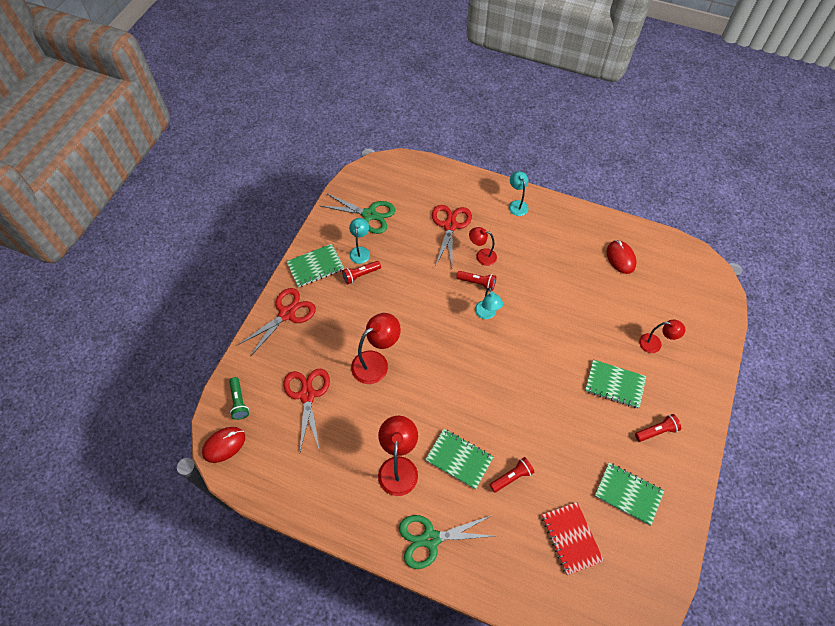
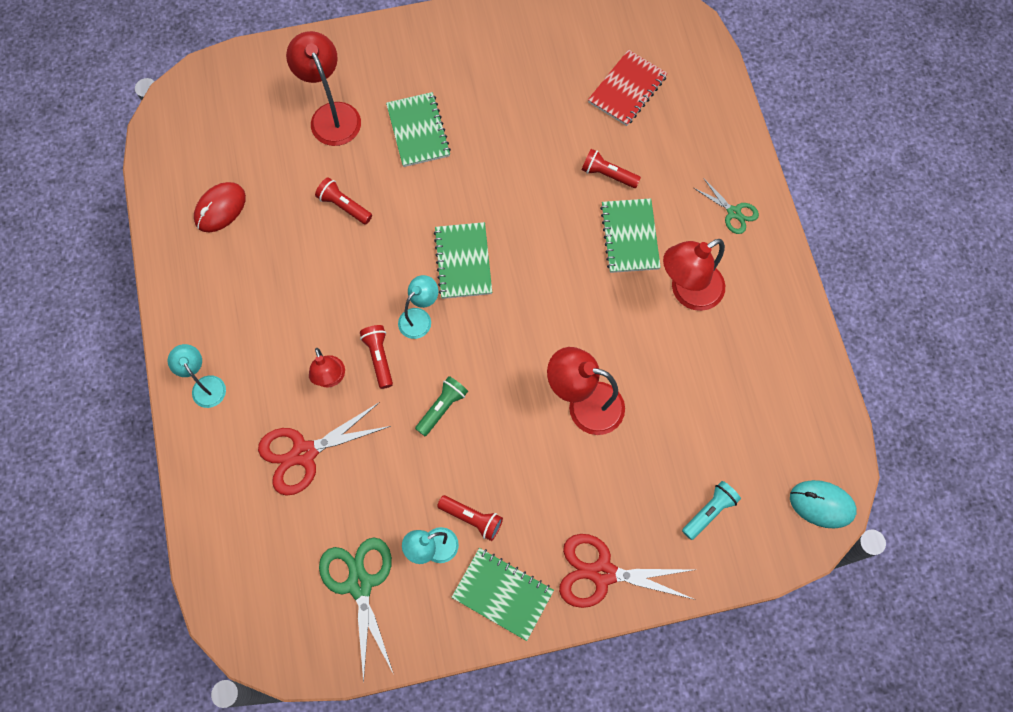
camera: 125 degrees left, 10 degrees up
red mouse [202,427,245,463] -> turquoise mouse [790,480,857,529]
green flashlight [229,377,249,420] -> green flashlight moved to [415,376,468,436]
red scissors [283,369,330,451] -> none
green scissors [399,515,495,569] -> green scissors [694,178,759,234], size x0.57
turquoise lamp [509,171,528,216] -> turquoise lamp turned 105 degrees clockwise [168,344,226,408]
green notebook [594,463,664,526] -> green notebook moved to [433,222,492,299]
red flashlight [635,414,681,442] -> red flashlight moved to [315,177,372,224]
red lamp [639,320,686,353] -> red lamp [286,31,361,146], size x1.63
none -> turquoise flashlight [682,481,741,540]

